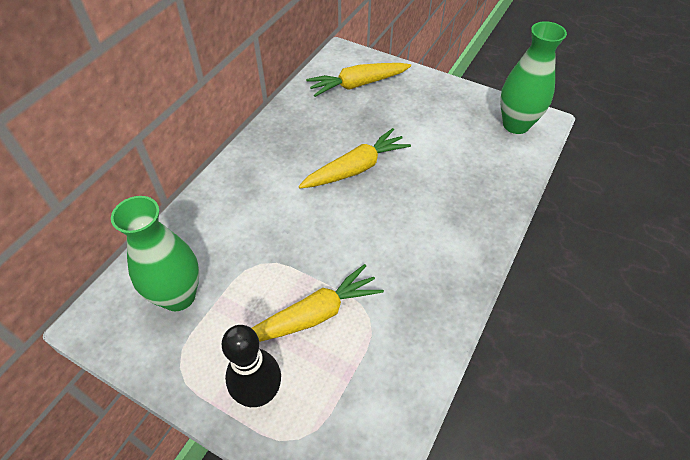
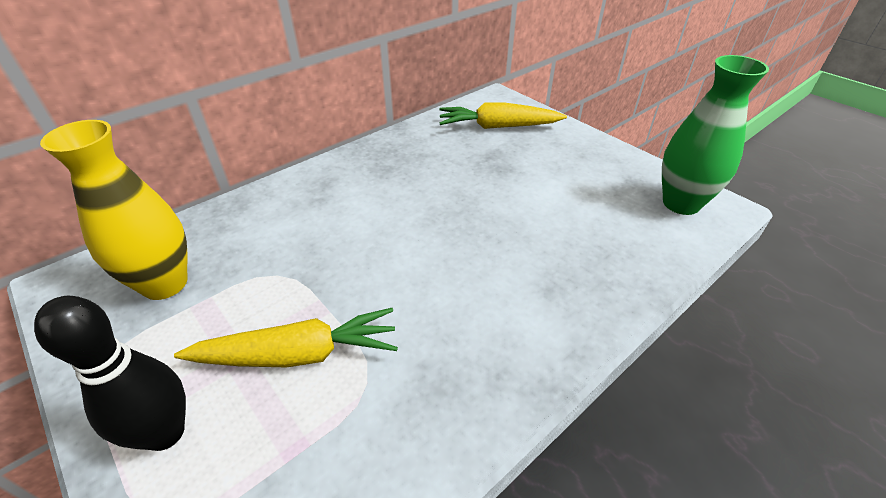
camera: 20 degrees right, 10 degrees down
green vase [111,196,199,311] -> yellow vase [40,120,188,300]
yellow carrot [299,128,411,188] -> none

